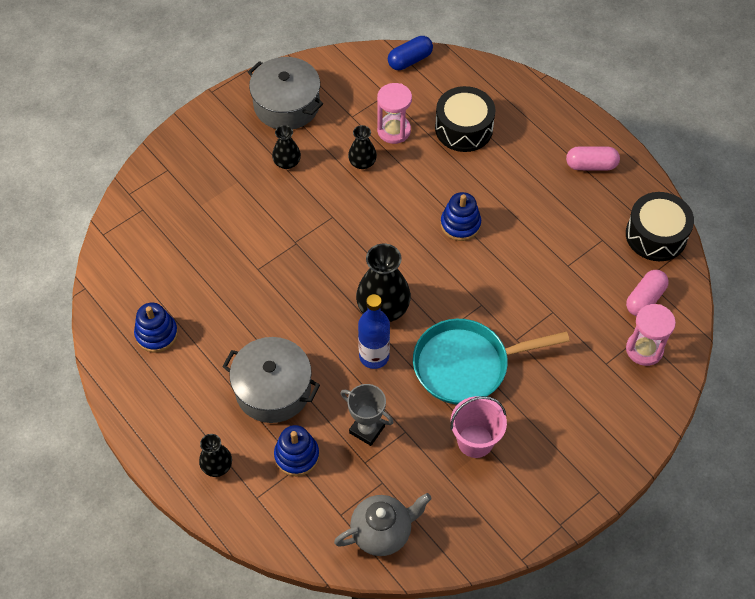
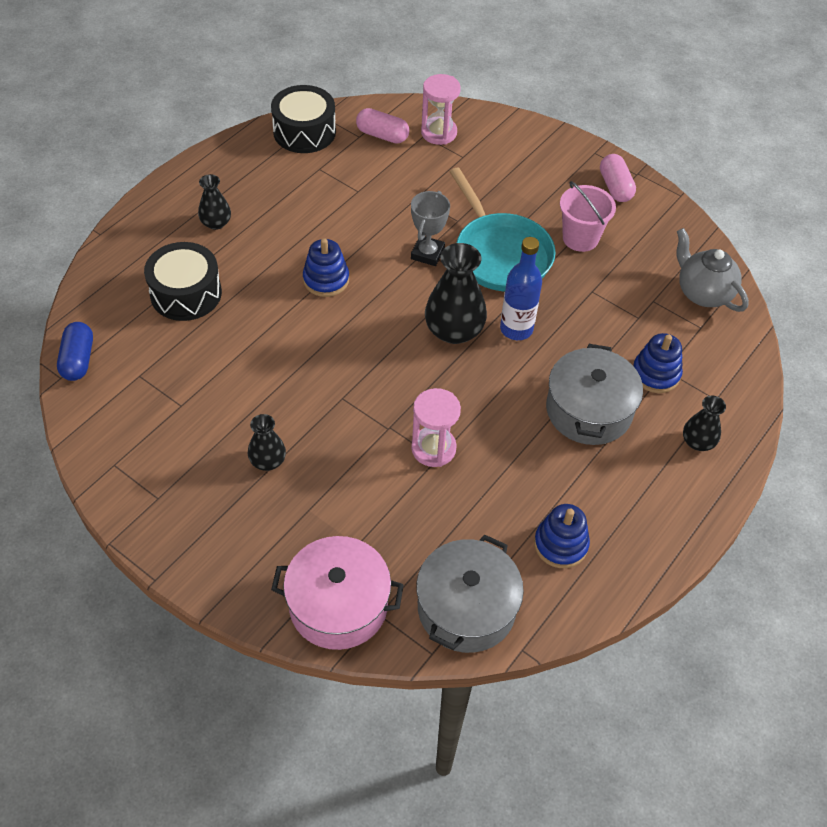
camera: 105 degrees left, 5 degrees down
grey pot [248,57,323,129] -> grey pot moved to [416,534,524,653]
grey trophy [340,384,394,446] -> grey trophy moved to [411,191,450,266]
black vase [348,125,377,169] -> black vase moved to [198,174,231,230]
pink hourglass [377,83,412,144] -> pink hourglass moved to [411,388,461,467]
blue capsule [388,36,433,70] -> blue capsule turned 45 degrees clockwise [57,322,93,381]
pink capsule [566,146,620,171] -> pink capsule moved to [600,154,636,202]
none -> pink pot [271,536,404,650]

